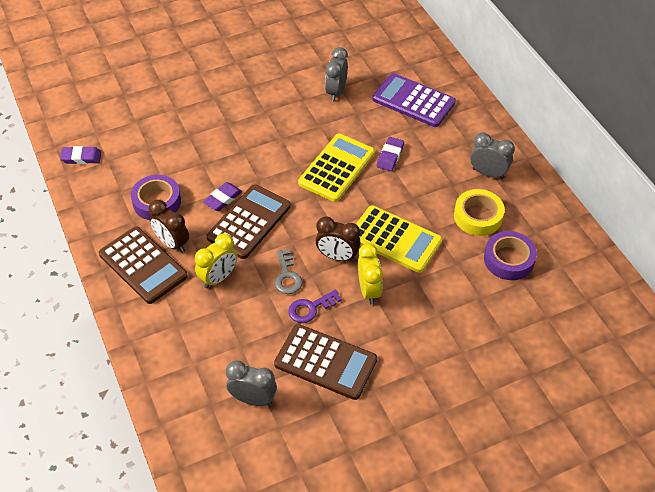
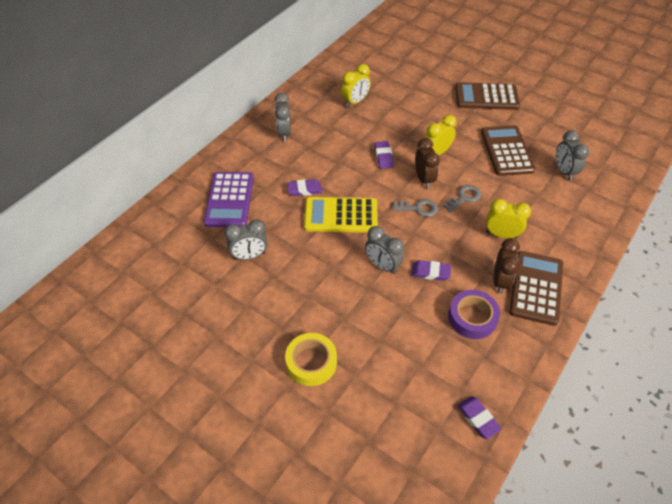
camera: 120 degrees left, 0 degrees up
brown calculator [207,184,291,259] -> brown calculator moved to [455,82,520,110]
purple key [288,290,342,323] -> none
yellow calculator [356,205,442,273] -> purple eraser [375,141,394,169]
yellow tape [454,189,505,236] -> yellow tape moved to [285,333,337,386]
purple tape [484,231,537,280] -> yellow clock [341,64,371,107]
none -> grey clock [365,226,404,274]
none -> grey key [393,199,438,217]

